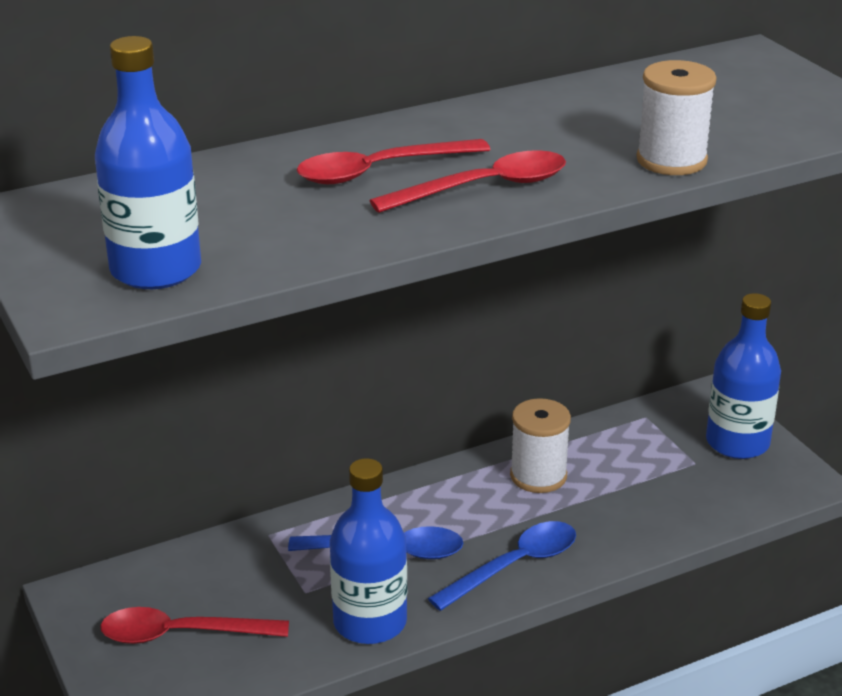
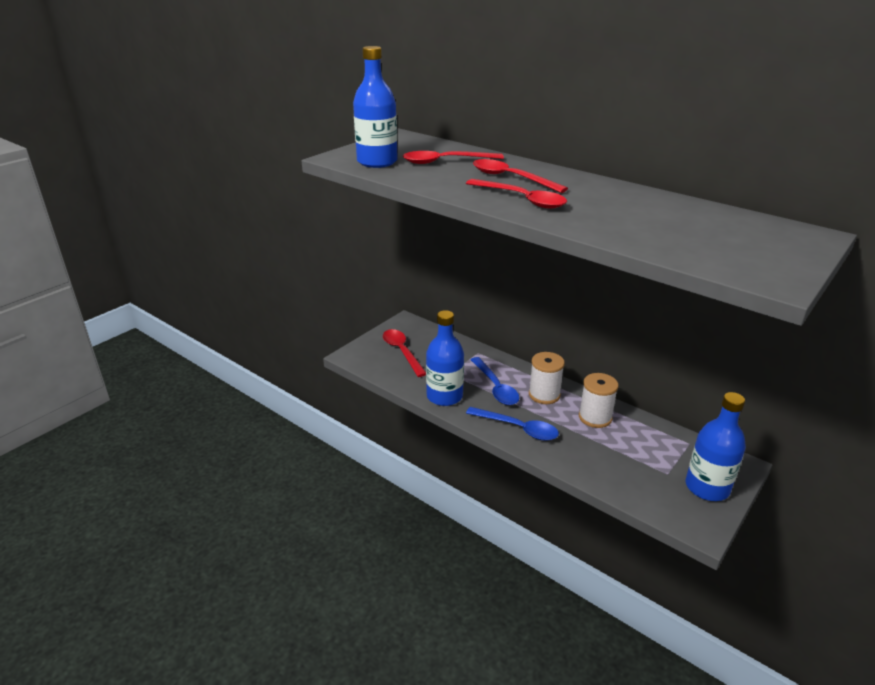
camera: 65 degrees right, 0 degrees up
white spool [636,60,717,175] -> white spool moved to [529,352,565,404]
none -> red spoon [403,151,504,164]

